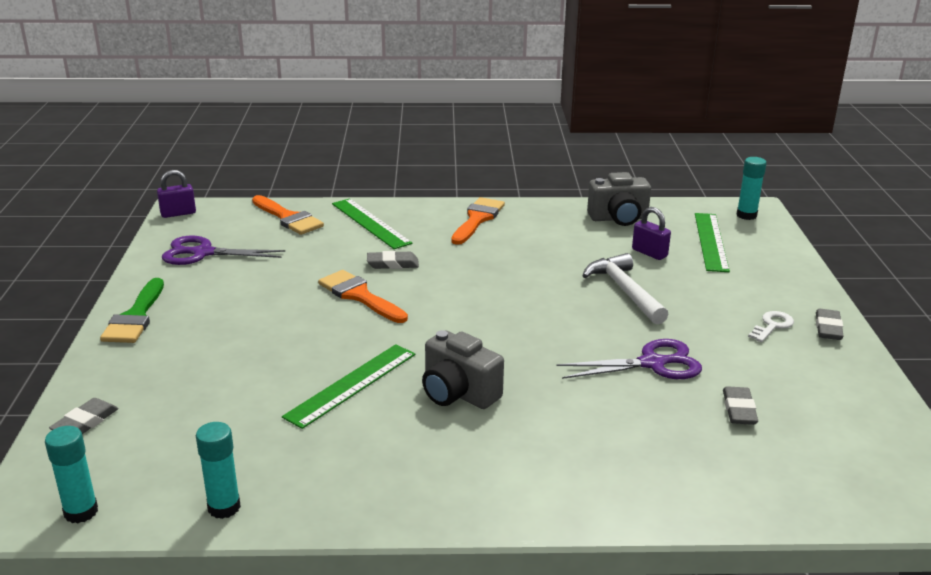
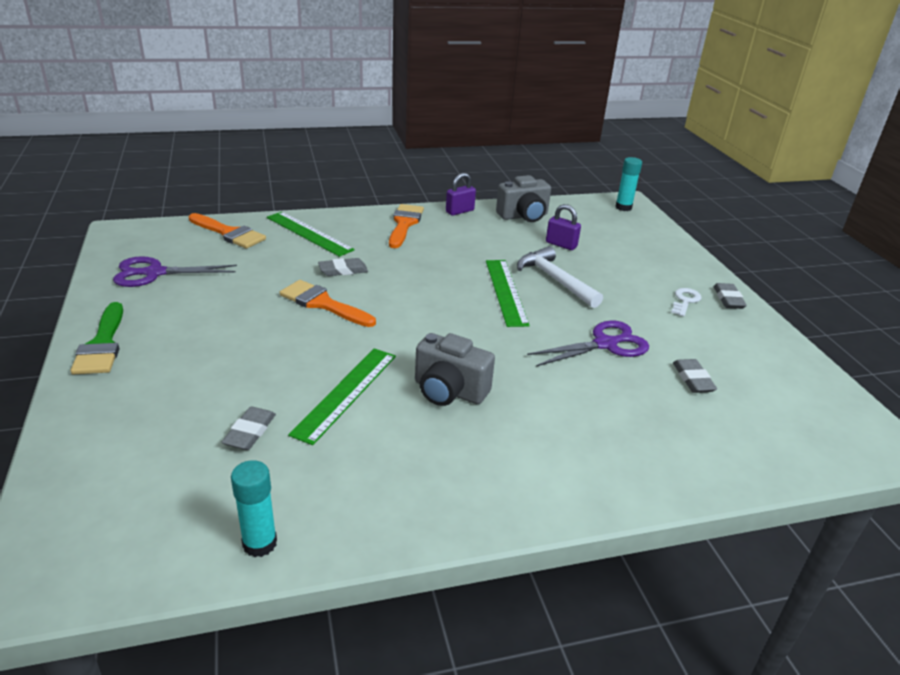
camera: 15 degrees left, 5 degrees up
turquoise glue stick [45,426,98,523] -> none
grey eraser [49,398,119,434] -> grey eraser moved to [222,407,276,450]
purple padlock [157,170,196,218] -> purple padlock moved to [446,173,476,216]
green ruler [695,213,730,272] -> green ruler moved to [486,260,530,327]

